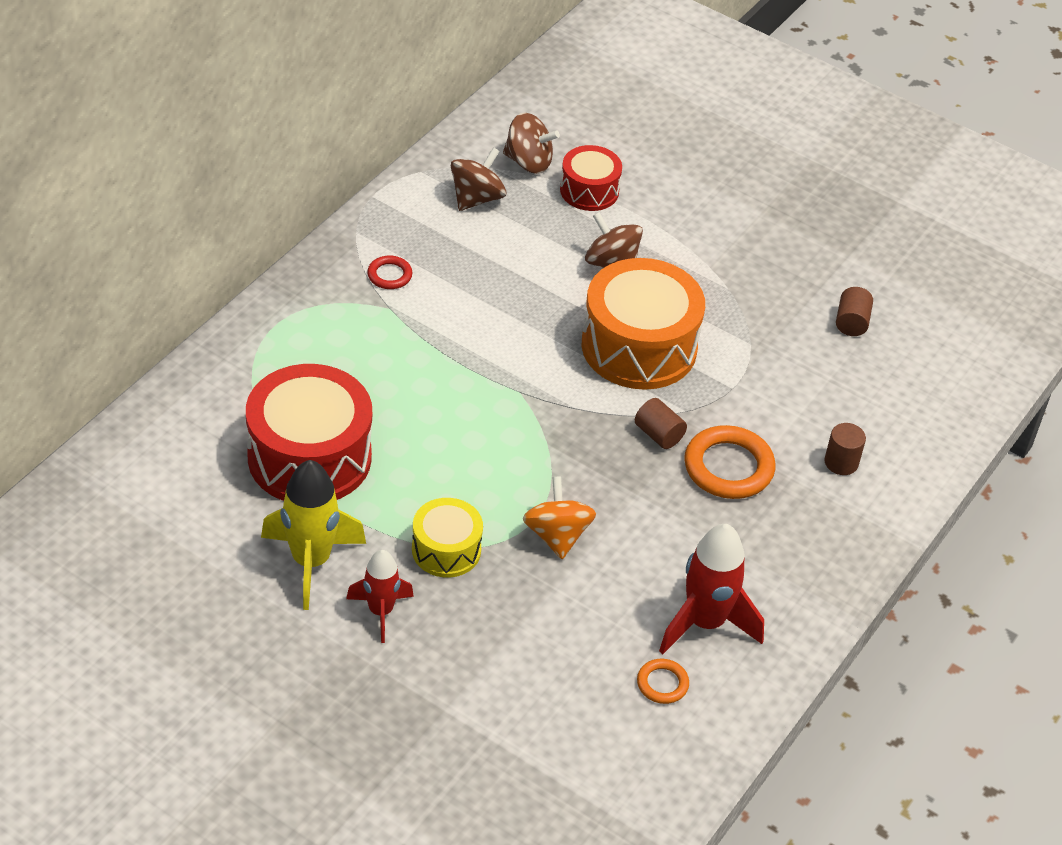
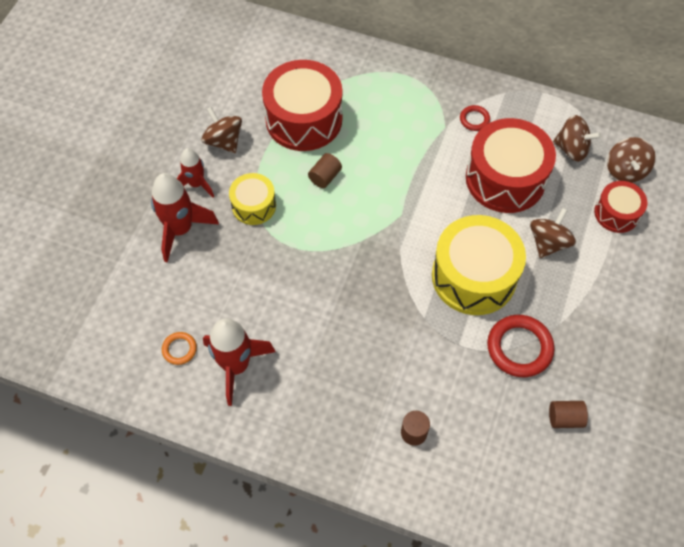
camera: 80 degrees right, 15 degrees up
yellow rocket [261,460,366,610] -> brown spinning top [201,107,242,153]
orange spinning top [522,476,596,559] -> none
orange drum [582,258,705,390] -> yellow drum [432,215,526,315]
brown cylinder [635,398,687,449] -> brown cylinder moved to [308,153,342,188]
orange ring [684,425,775,499] -> none
none -> red rocket [151,173,219,263]
none -> red drum [466,118,556,213]
none -> red ring [487,315,554,377]

